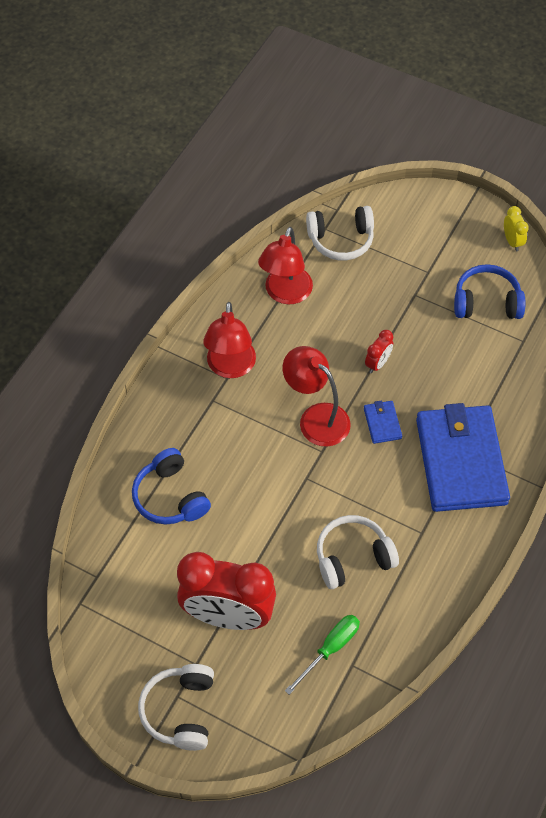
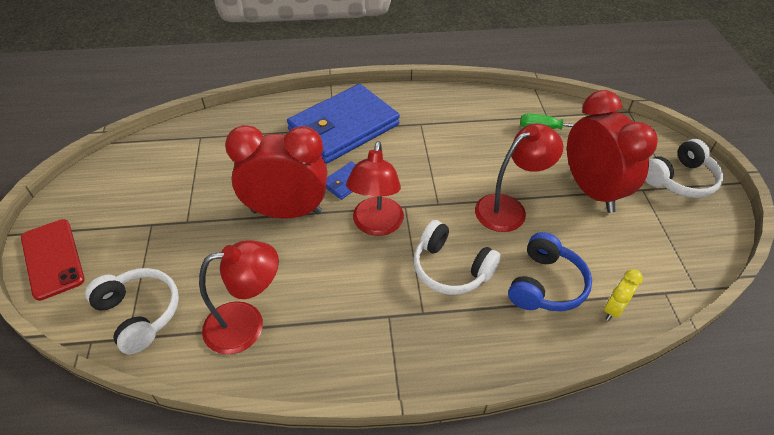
camera: 125 degrees left, 10 degrees down
red lamp [203,302,256,378] -> red lamp moved to [475,123,563,232]
white headphones [317,515,399,589] -> white headphones moved to [413,220,501,295]
red clock [365,330,393,373] -> red clock [225,125,327,219], size x2.39
blue headphones [454,264,526,319] -> none
yellow clock [504,206,529,251] -> yellow clock moved to [604,269,643,321]
none -> red phone [21,219,85,301]

